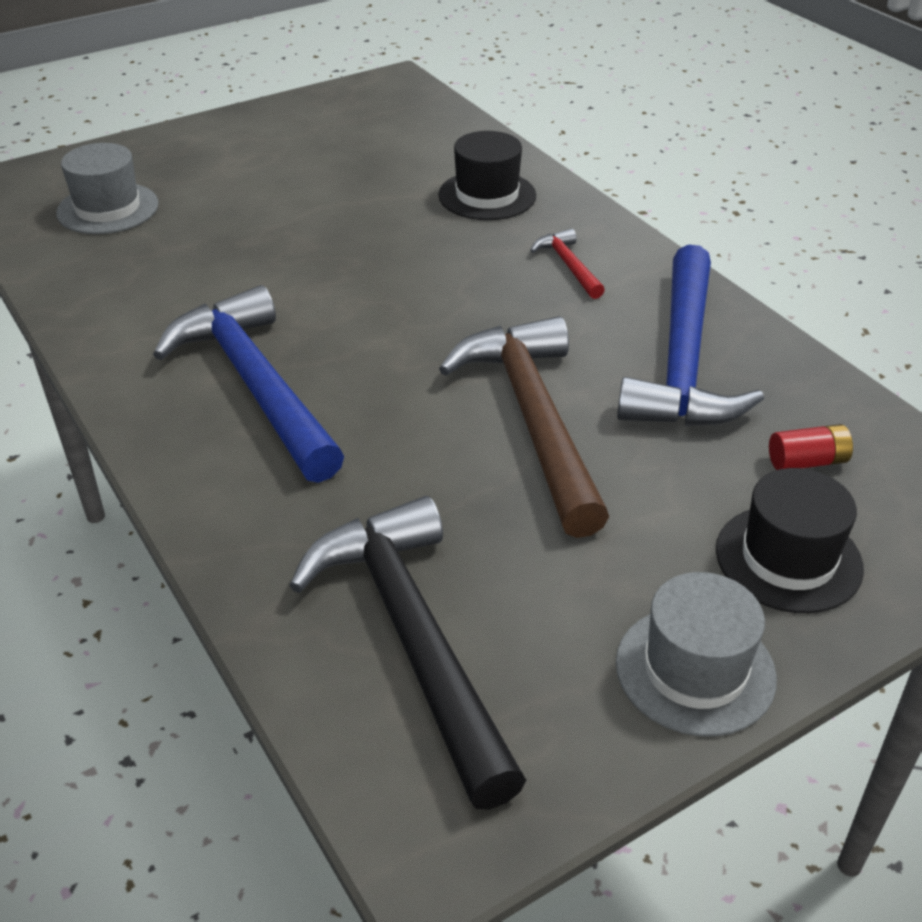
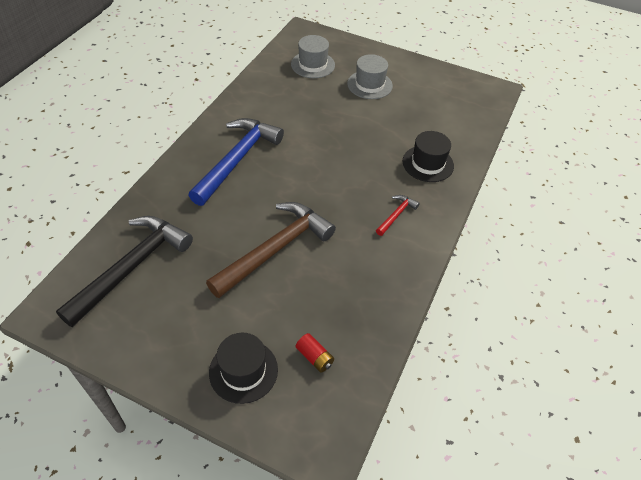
camera: 55 degrees right, 10 degrees up
grey hat [616,572,777,737] -> grey hat moved to [347,54,393,99]
blue hammer [617,245,764,426] -> none

